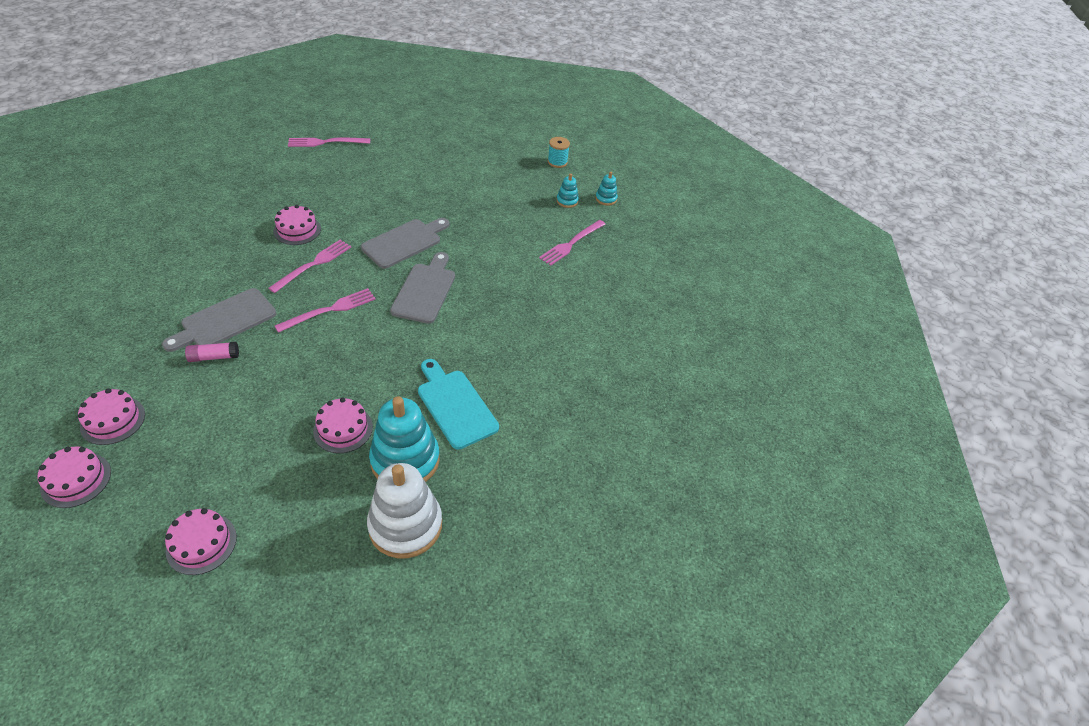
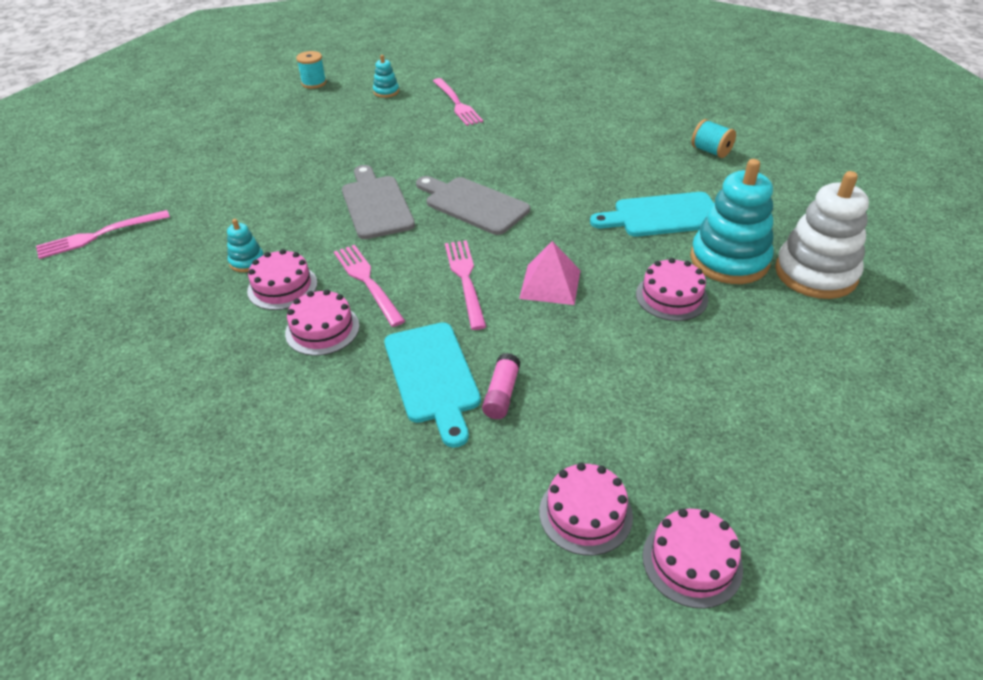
camera: 60 degrees left, 5 degrees down
grey cutting board [162,288,276,352] -> turquoise cutting board [384,322,481,448]
pink cake [165,508,237,575] -> pink cake moved to [285,289,359,356]
pink fork [288,137,370,147] -> pink fork turned 45 degrees clockwise [36,210,170,259]
turquoise stacking toy [596,172,618,206] -> turquoise stacking toy moved to [227,219,264,272]
none -> pink pyramid [519,241,581,305]
none -> turquoise spool [691,119,736,158]

